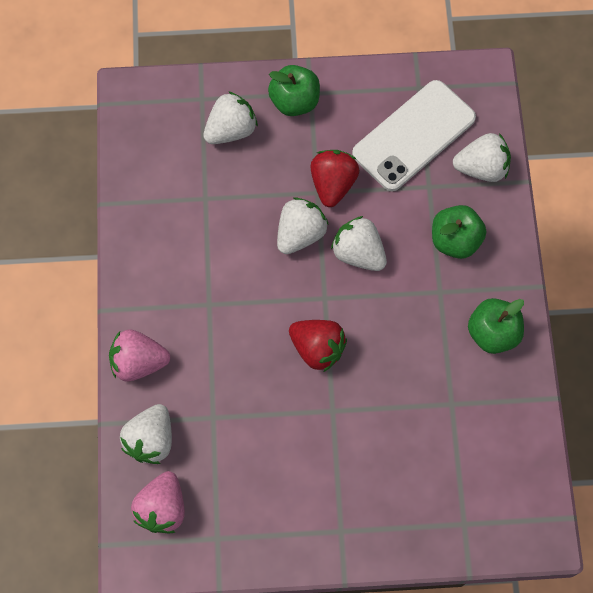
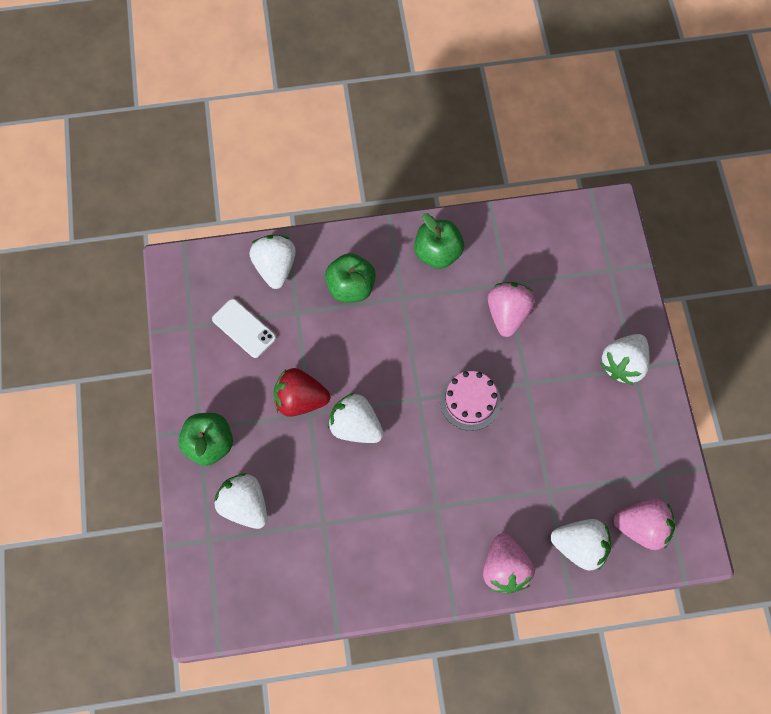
camera: 95 degrees left, 0 degrees up
red strawberry [289,320,347,372] -> pink cake [440,371,501,431]
white strawberry [331,216,387,271] -> white strawberry moved to [600,334,650,385]
white phone [352,80,476,191] -> white phone [212,299,276,358], size x0.53
none -> pink strawberry [488,282,535,337]

